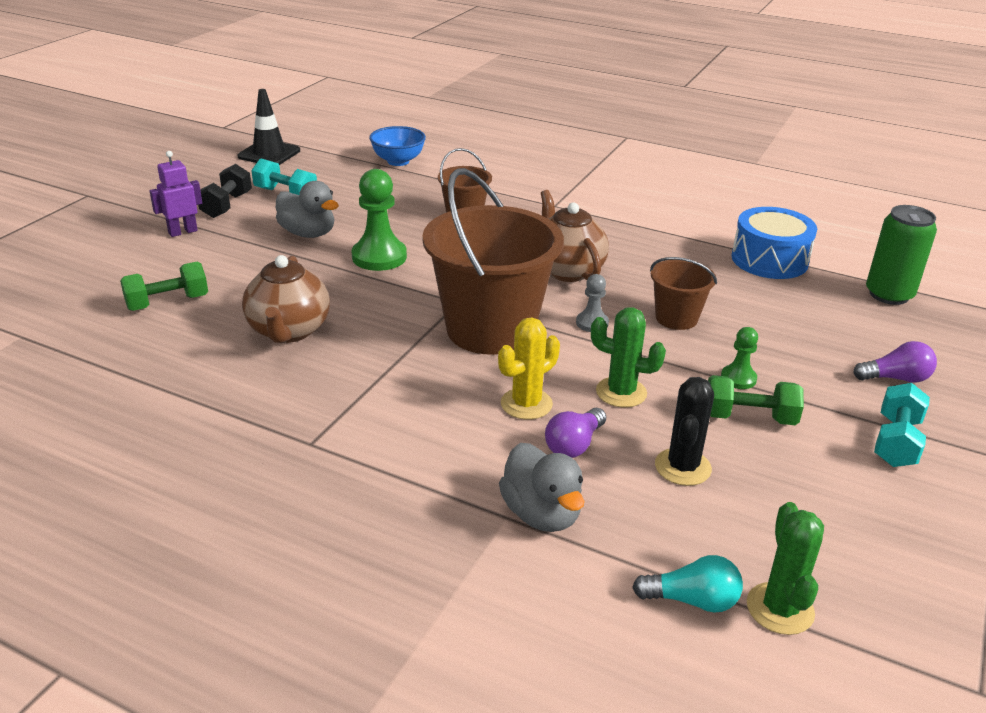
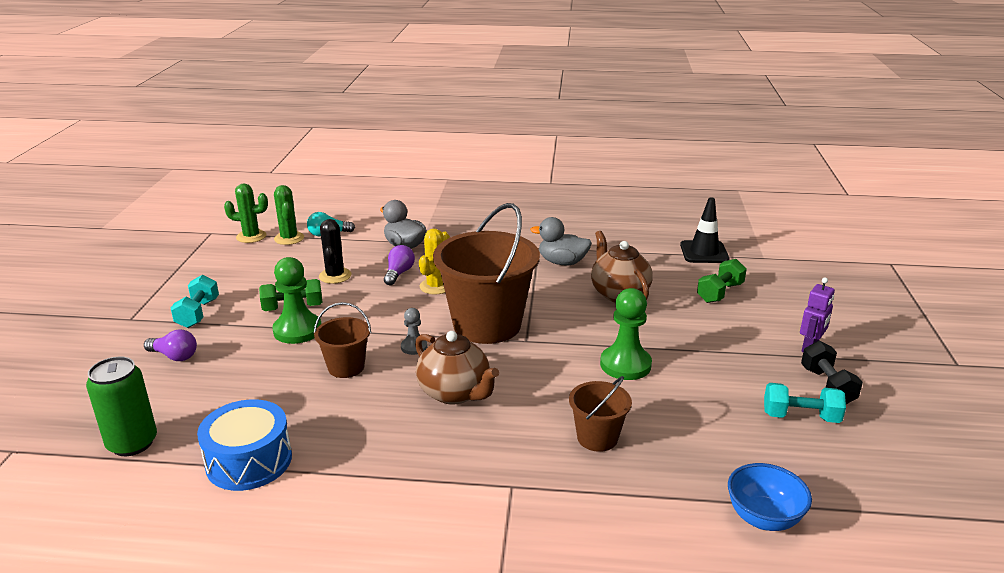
camera: 160 degrees right, 5 degrees down
black traffic cone [238,89,300,165] -> black traffic cone moved to [680,197,730,263]
grey duck [276,181,339,238] -> grey duck moved to [530,217,592,266]
green cactus [591,307,666,407] -> green cactus moved to [224,183,268,243]
green pawn [721,327,758,389] -> green pawn [272,257,321,344], size x1.86
purple light bulb [853,341,937,383] -> purple light bulb turned 135 degrees counterclockwise [144,329,197,361]

